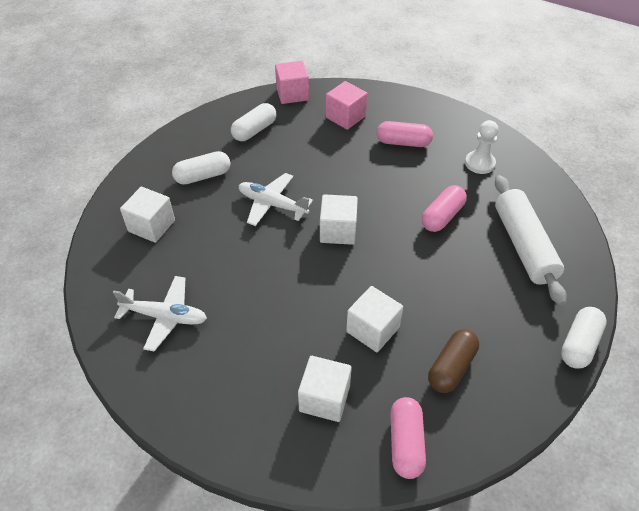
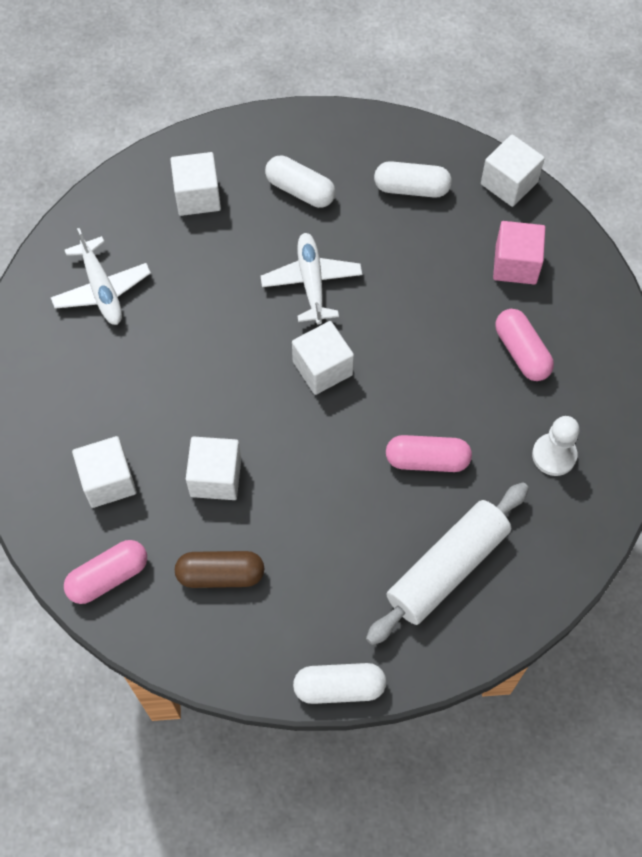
camera: 55 degrees right, 15 degrees up
pink cube [275,61,309,104] -> white cube [481,134,545,207]

